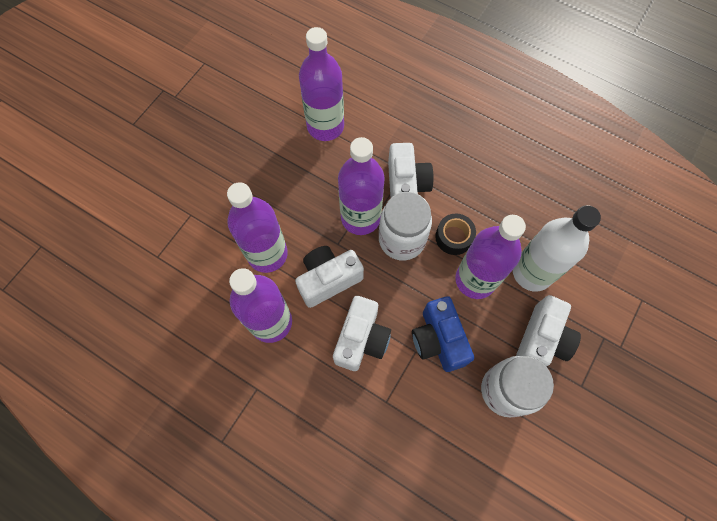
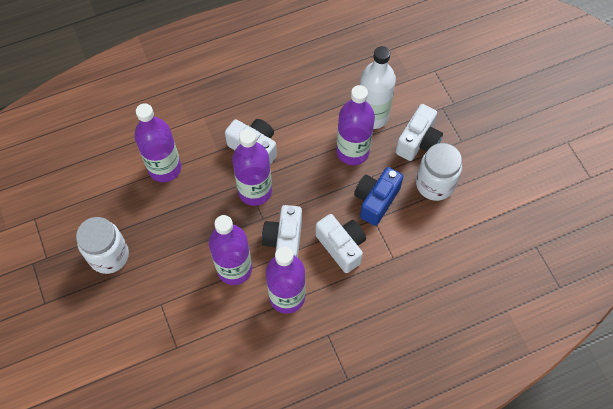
camera: 55 degrees left, 5 degrees down
white jar [379,192,432,261] -> white jar moved to [76,217,129,274]
blue camera [412,296,474,372] -> blue camera turned 105 degrees clockwise [354,167,403,226]
black tape [435,214,476,255] -> none
white camera [516,295,581,366] -> white camera turned 60 degrees clockwise [396,104,443,161]

